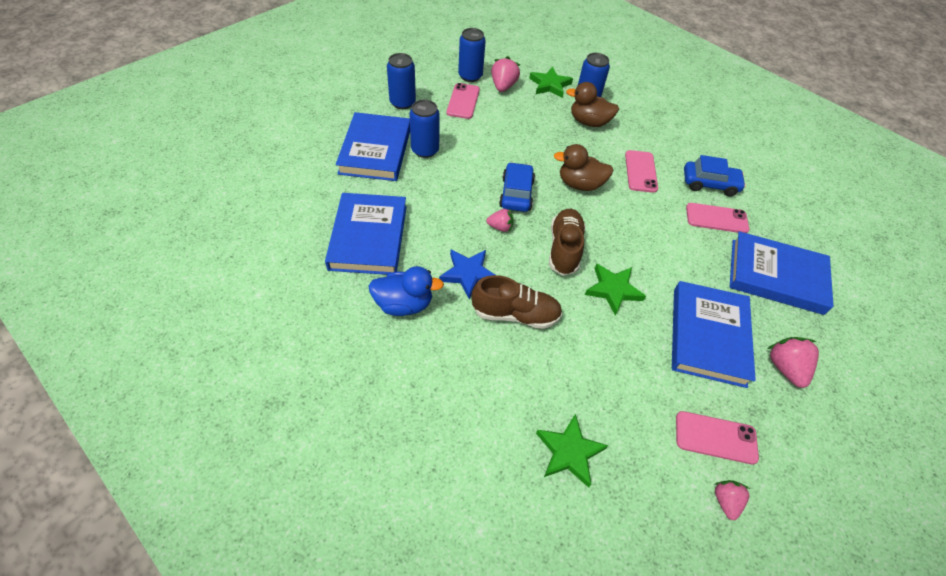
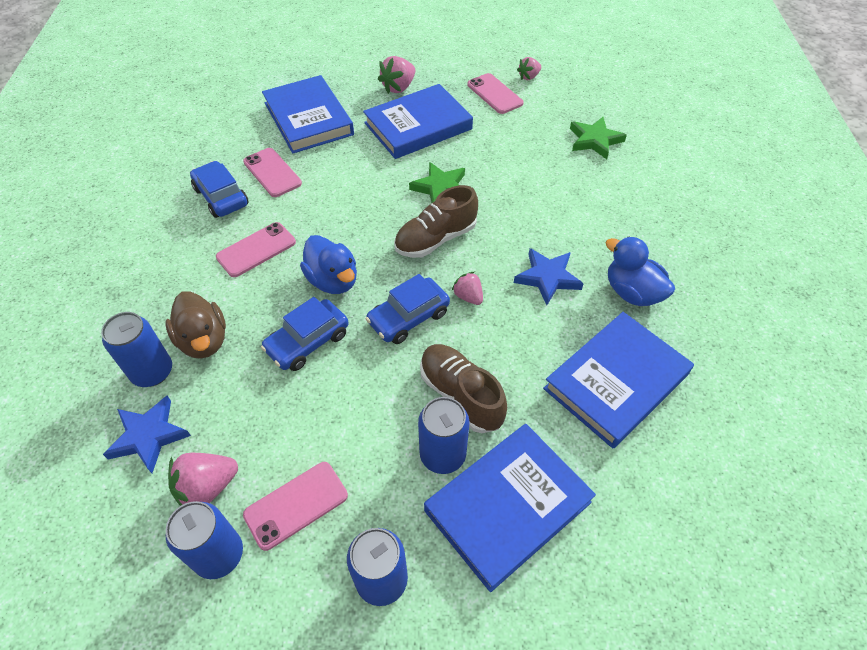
camera: 130 degrees left, 0 degrees up
brown shoe [472,275,562,329] -> brown shoe moved to [420,344,507,433]
green star [529,67,573,98] -> blue star [103,396,191,473]
brown duck [554,144,614,191] -> blue duck [300,235,357,294]
none -> blue car [261,297,349,371]

